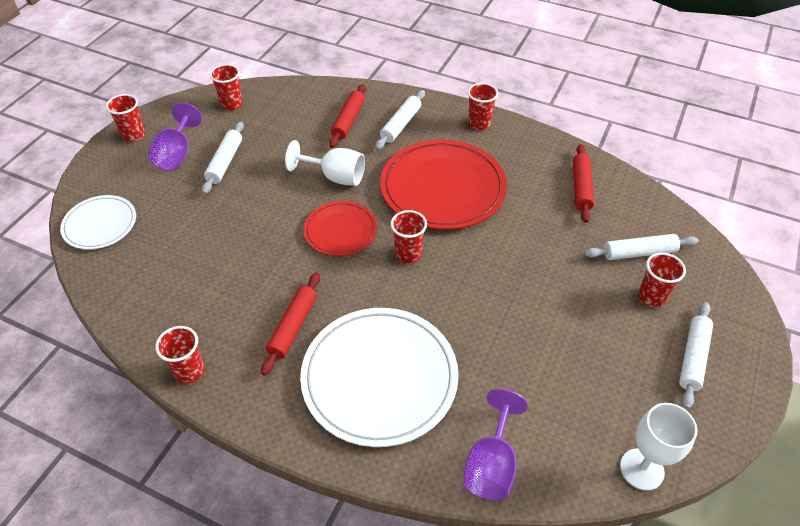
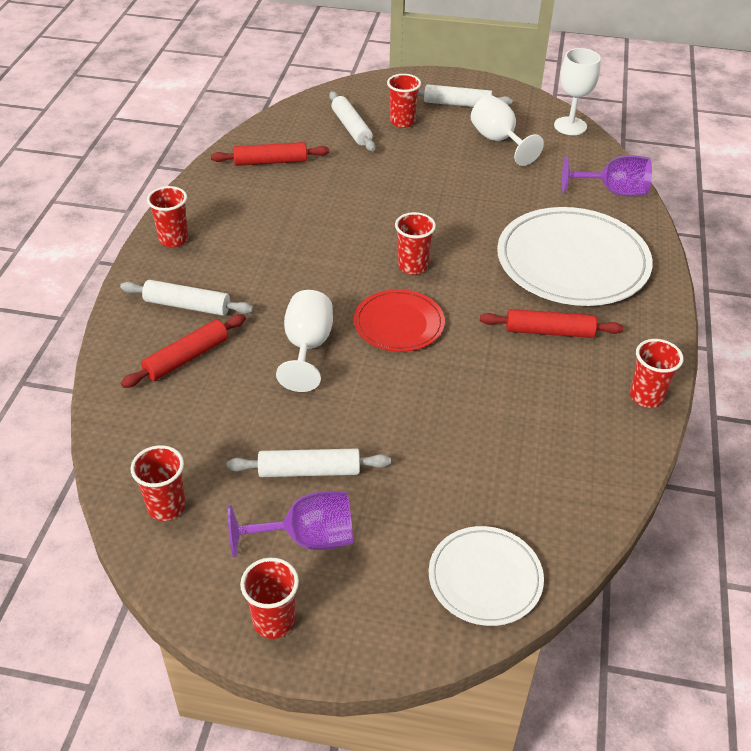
camera: 105 degrees left, 5 degrees down
red rolling pin [329,84,366,148] -> red rolling pin turned 45 degrees counterclockwise [121,314,246,388]
red plate [380,140,507,230] -> none
none -> white goblet [471,95,544,166]

